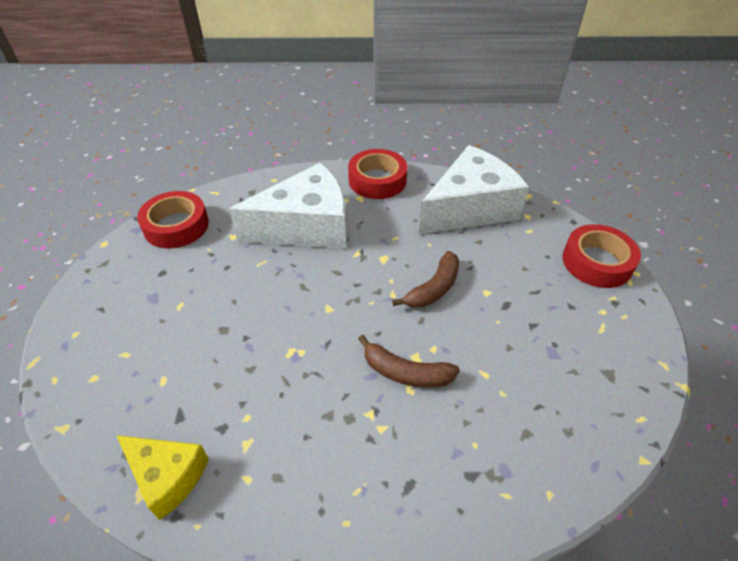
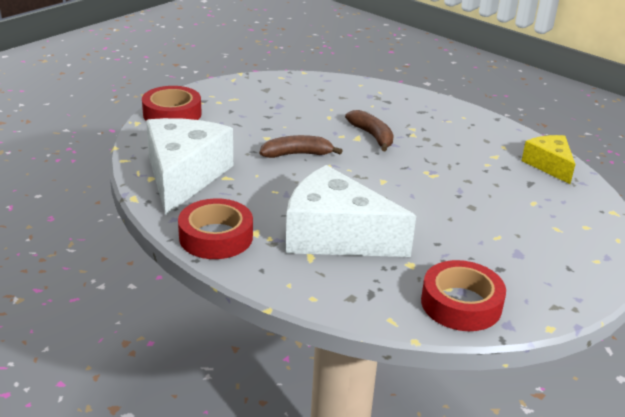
camera: 140 degrees left, 15 degrees down
white cheese [418,145,529,235] -> white cheese turned 90 degrees clockwise [146,118,233,216]

